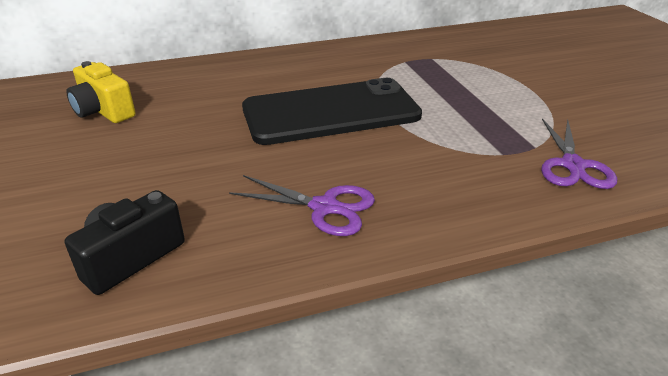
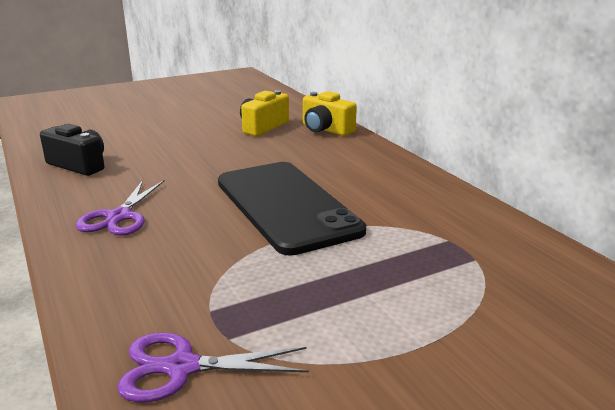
camera: 80 degrees right, 10 degrees down
none -> yellow camera [303,91,357,136]

